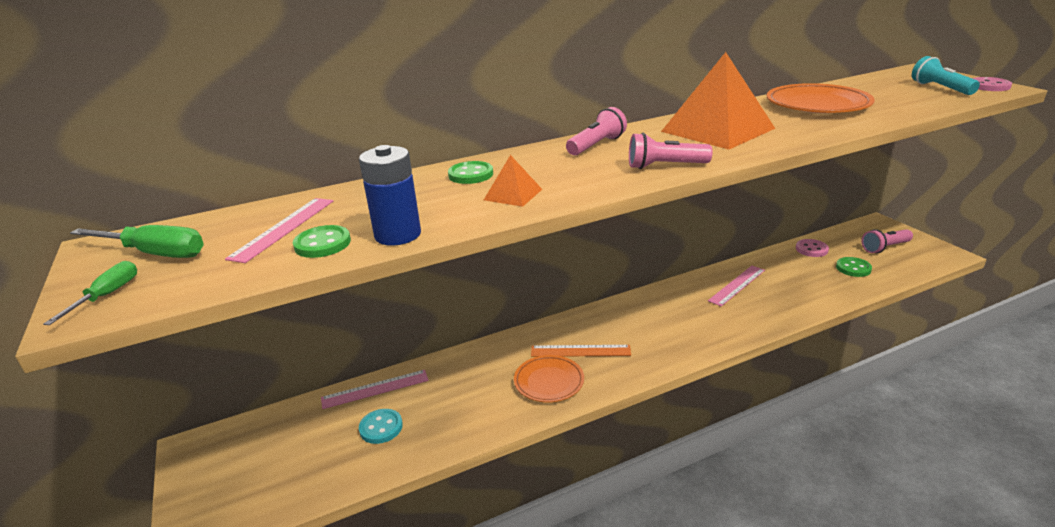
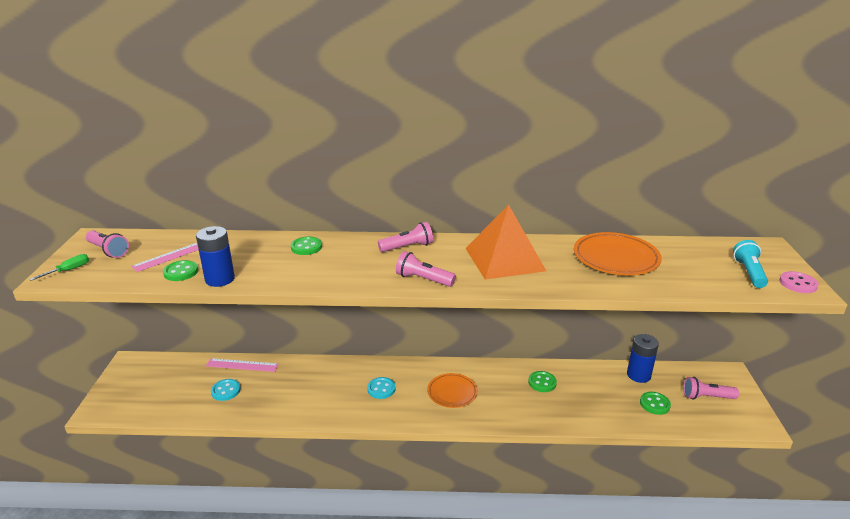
camera: 25 degrees right, 0 degrees up
green screwdriver [70,225,204,258] -> pink flashlight [86,230,129,258]
orange pyramid [484,155,542,207] -> none
orange plate [514,355,584,402] -> orange plate moved to [427,373,478,408]
orange ruler [531,345,631,357] -> turquoise button [367,377,396,399]
pink ruler [708,266,765,306] -> green button [528,371,557,392]
pink button [796,239,829,257] -> blue battery [627,334,659,383]

